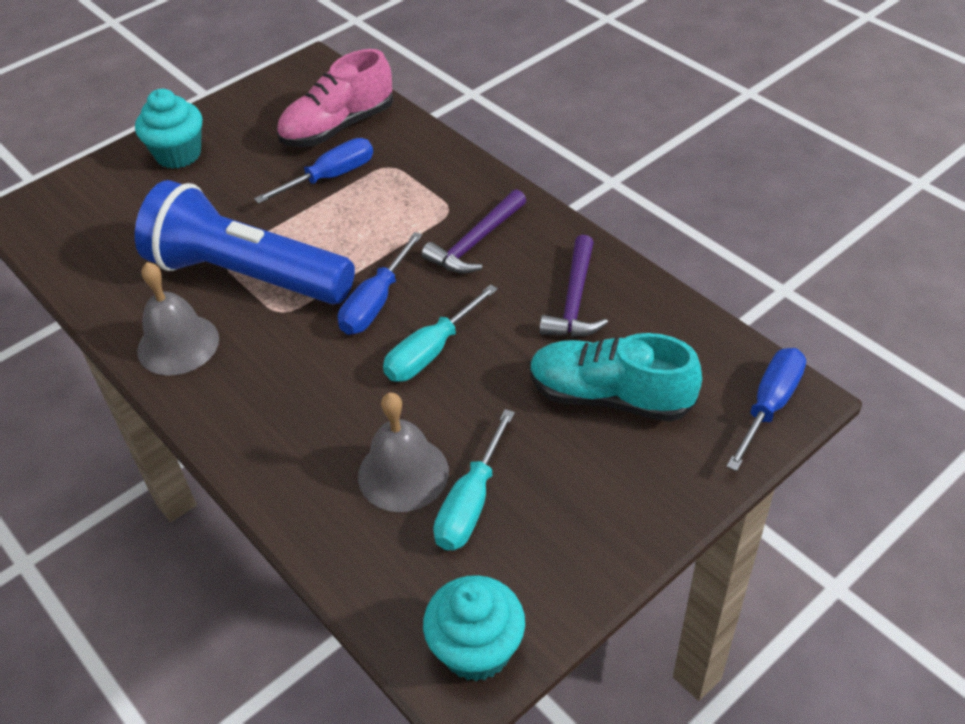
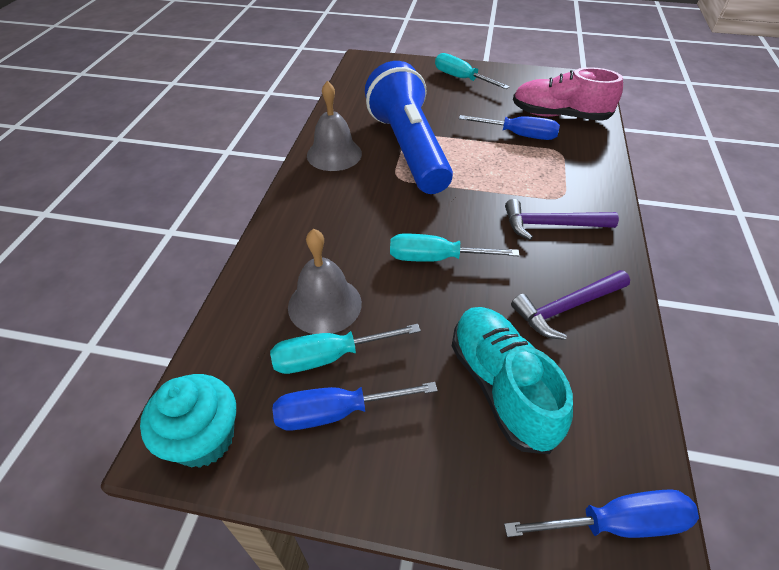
camera: 50 degrees right, 0 degrees up
turquoise cupcake [135,89,202,169] -> turquoise screwdriver [435,53,510,89]
blue screwdriver [338,232,422,335] -> blue screwdriver moved to [272,382,438,431]

